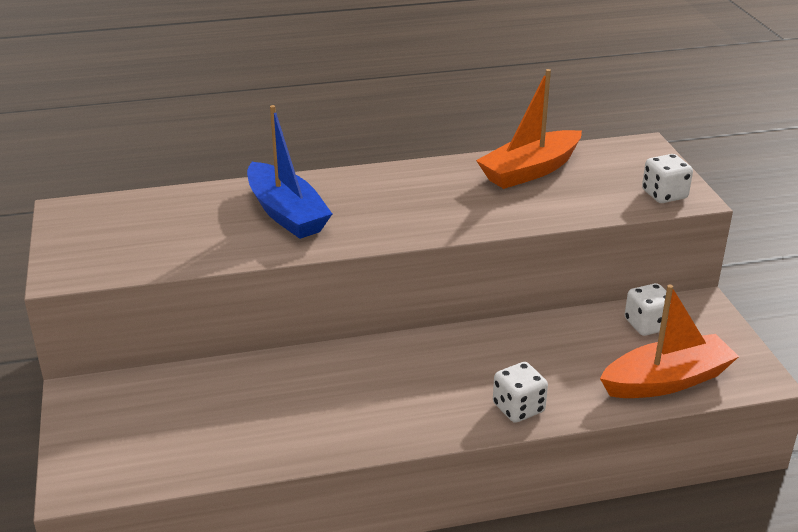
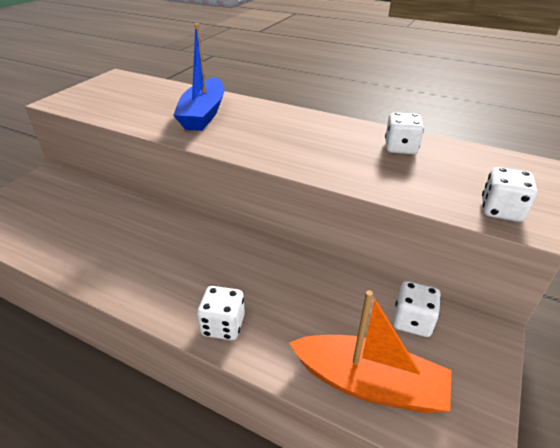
camera: 40 degrees right, 5 degrees up
orange boat [476,69,582,189] -> white dice [385,112,424,154]

